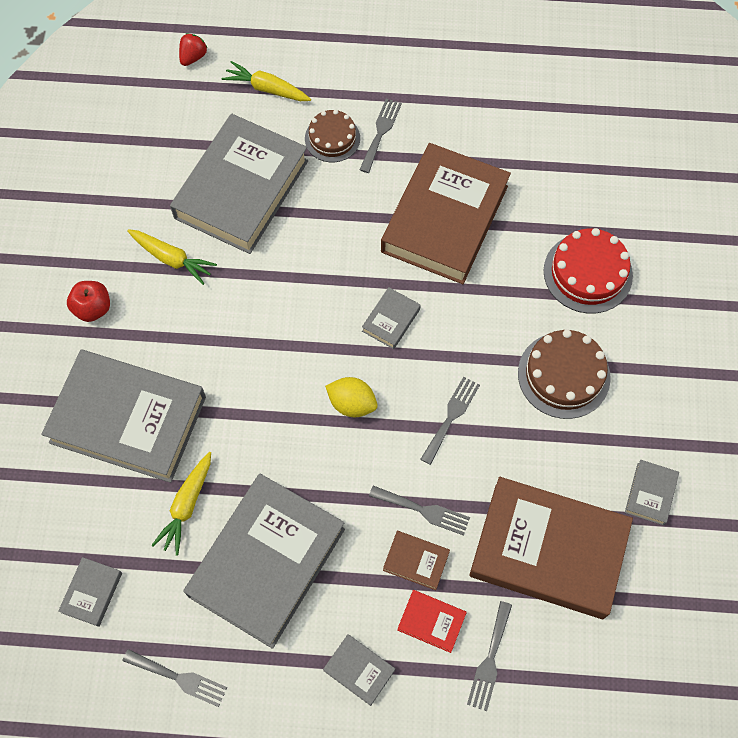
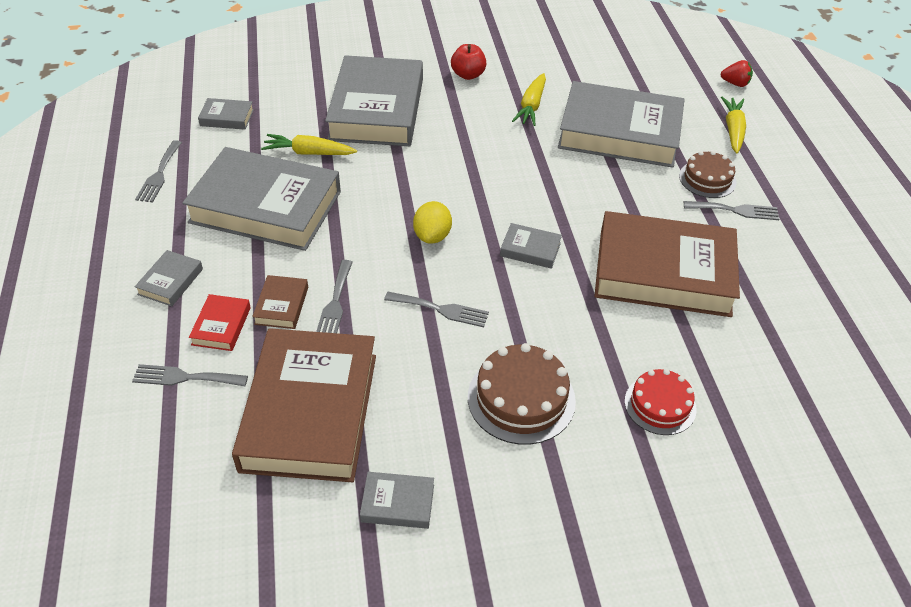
camera: 75 degrees right, 20 degrees down
red cake [544,228,633,314] -> red cake [625,369,697,435], size x0.66

